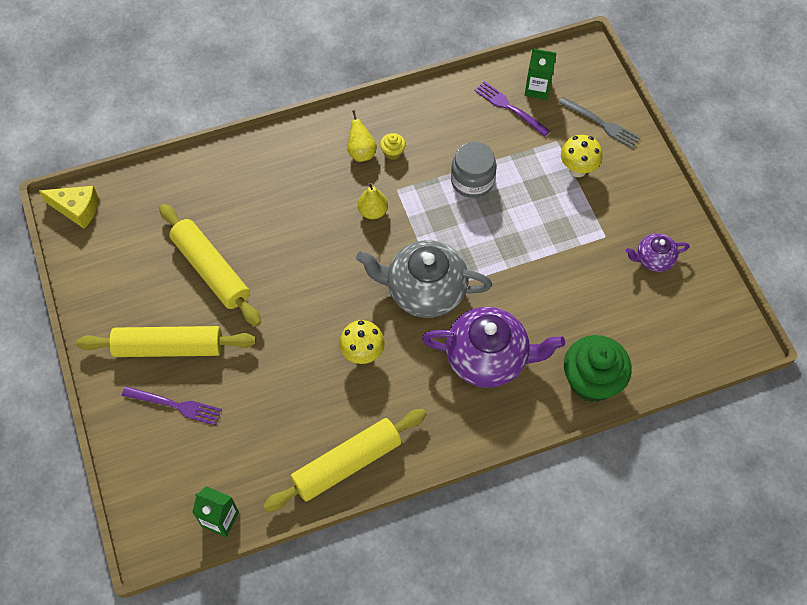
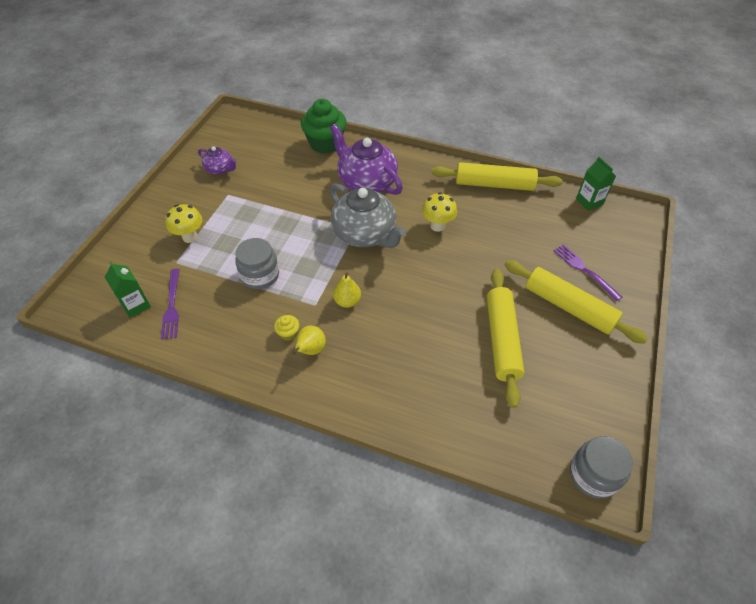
camera: 140 degrees left, 10 degrees down
yellow cheese [39,186,99,229] -> grey jar [570,436,633,499]
grey fork [558,97,641,149] -> none

